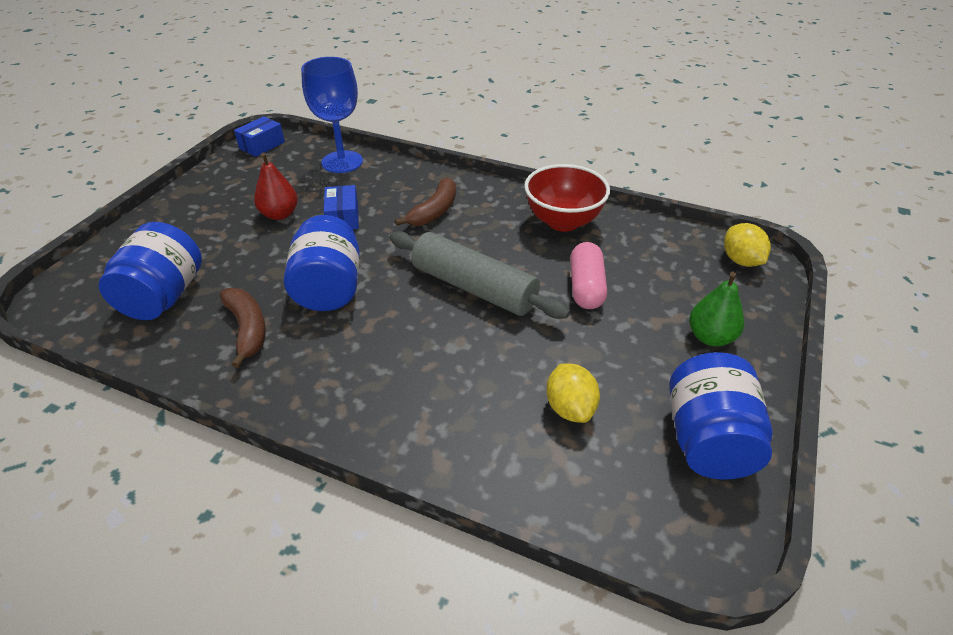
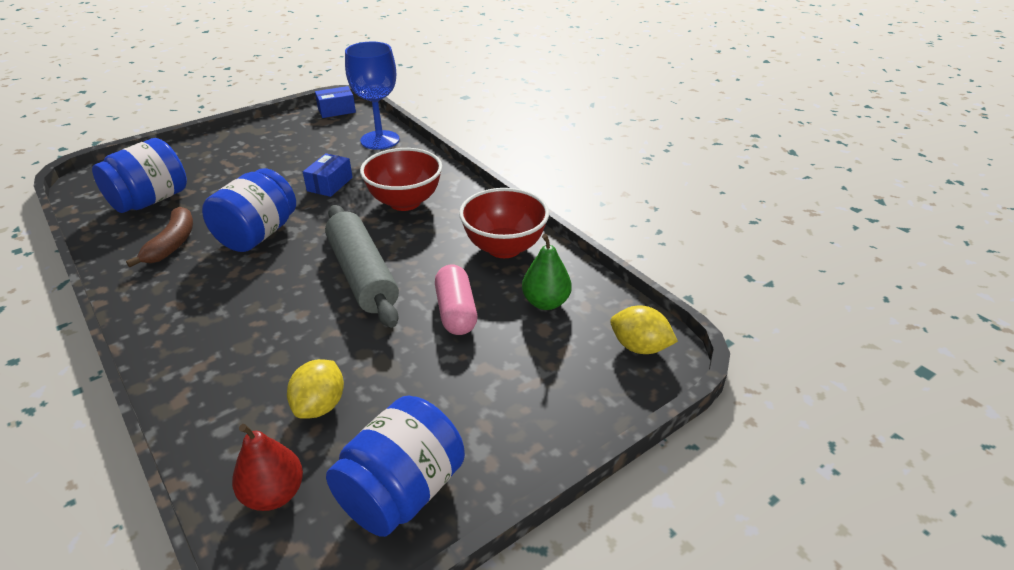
camera: 30 degrees right, 5 degrees down
red pear [254,152,298,220] -> red pear moved to [232,424,303,511]
brown banana [395,177,456,226] -> red bowl [360,148,442,211]
pink capsule [570,242,607,309] -> pink capsule turned 45 degrees counterclockwise [435,265,477,335]
green pear [689,271,744,347] -> green pear moved to [522,234,572,310]
yellow lemon [724,223,771,267] -> yellow lemon turned 75 degrees counterclockwise [610,305,678,354]

